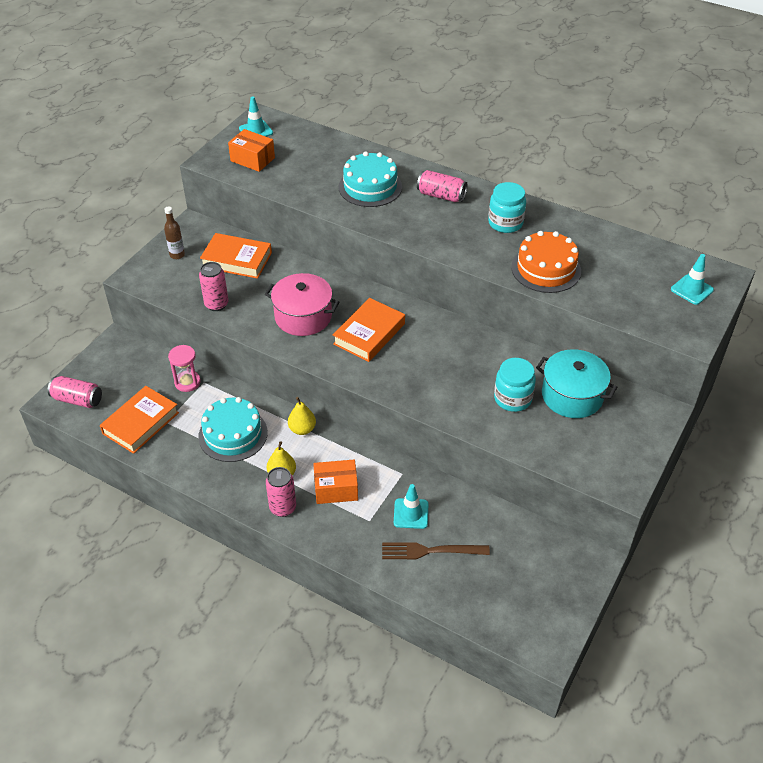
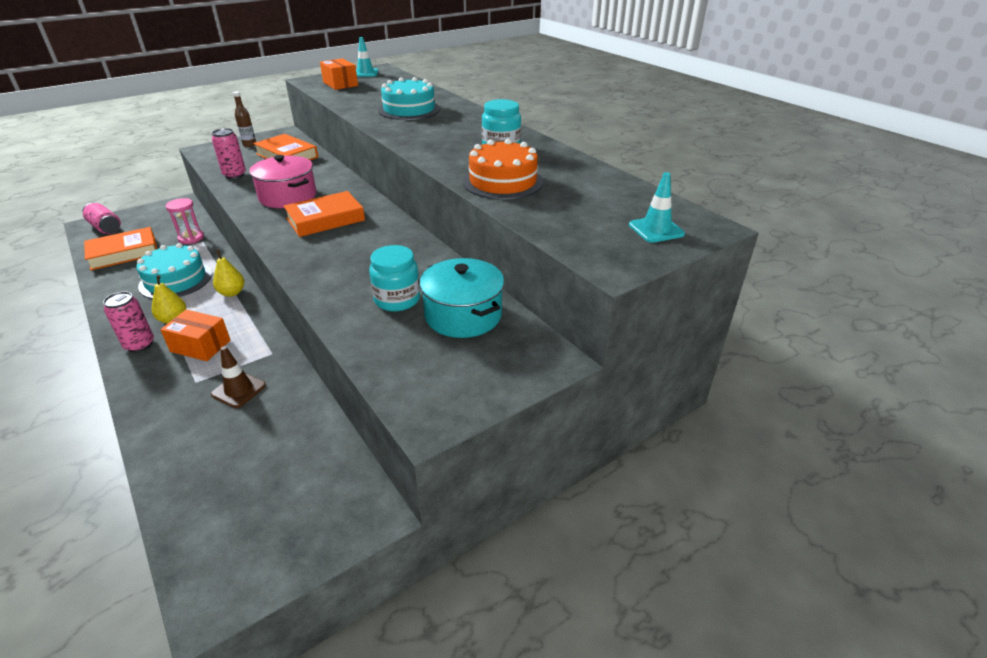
camera: 25 degrees right, 10 degrees down
brown fork [382,542,490,559] -> none
turquoise traffic cone [394,484,428,529] -> brown traffic cone [211,346,266,408]
pink can [417,170,467,202] -> none

